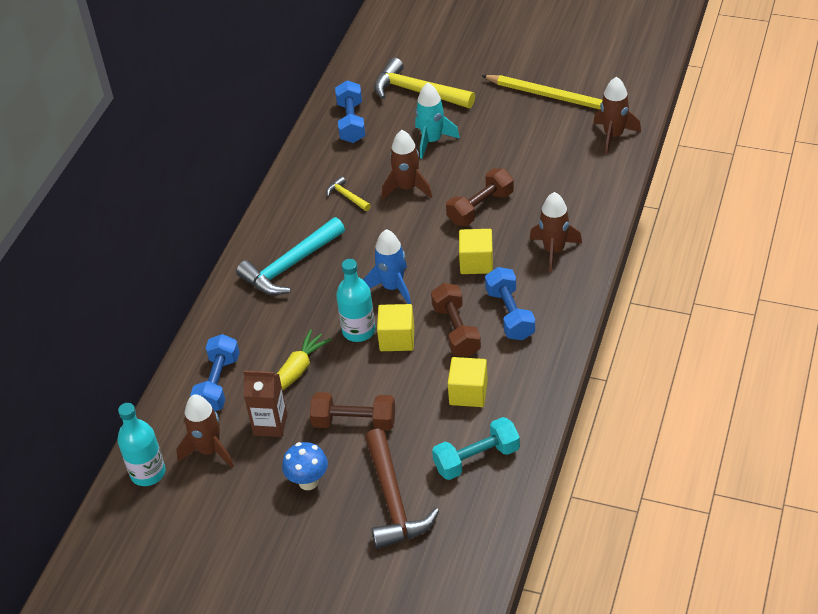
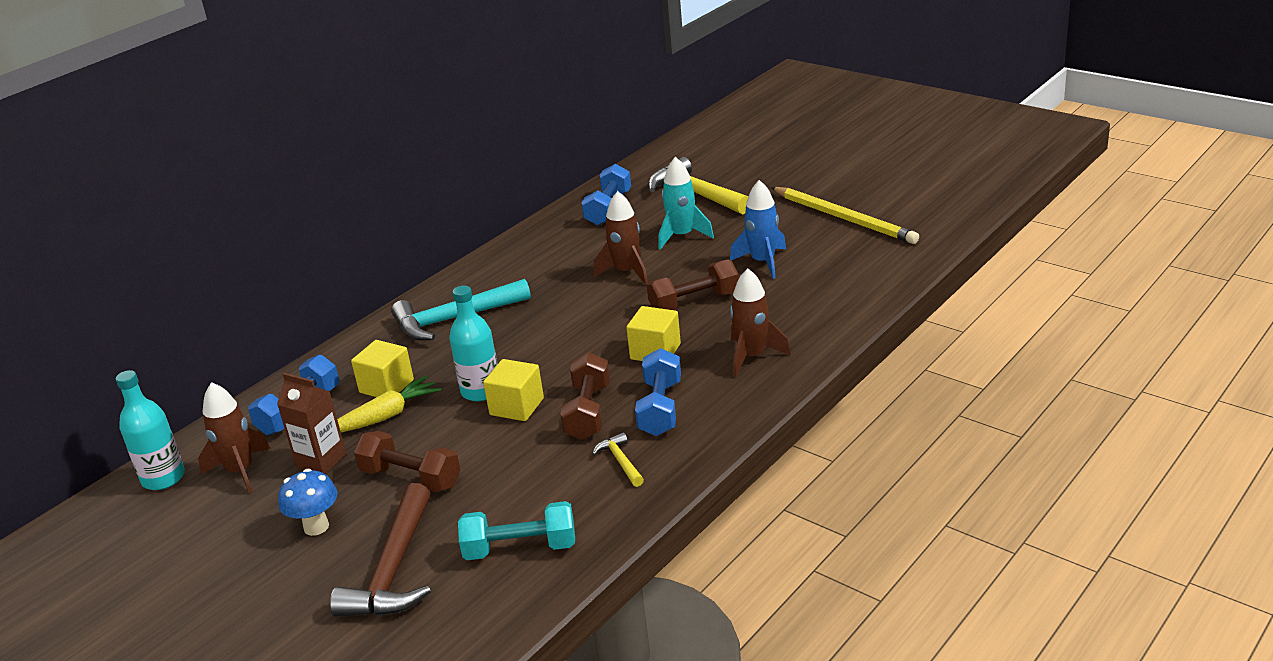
camera: 20 degrees right, 15 degrees down
yellow hammer [326,176,371,211] -> yellow hammer moved to [592,432,644,487]
blue rocket [363,229,411,304] -> blue rocket moved to [730,180,786,279]
yellow cube [448,357,488,407] -> yellow cube moved to [351,340,414,397]
brown rocket [593,77,641,154] -> none

